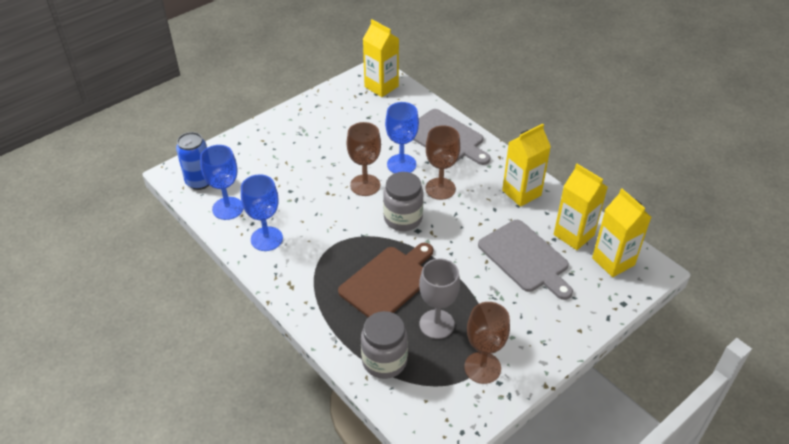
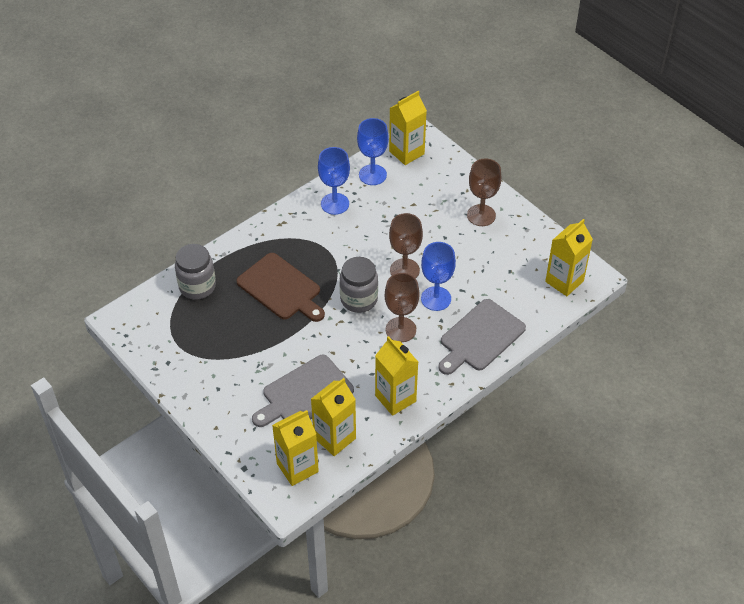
camera: 90 degrees right, 5 degrees up
blue can [176,132,209,190] -> yellow carton [389,91,427,165]
grey goblet [419,259,460,339] -> none
brown goblet [464,302,510,384] -> brown goblet moved to [467,158,501,226]

